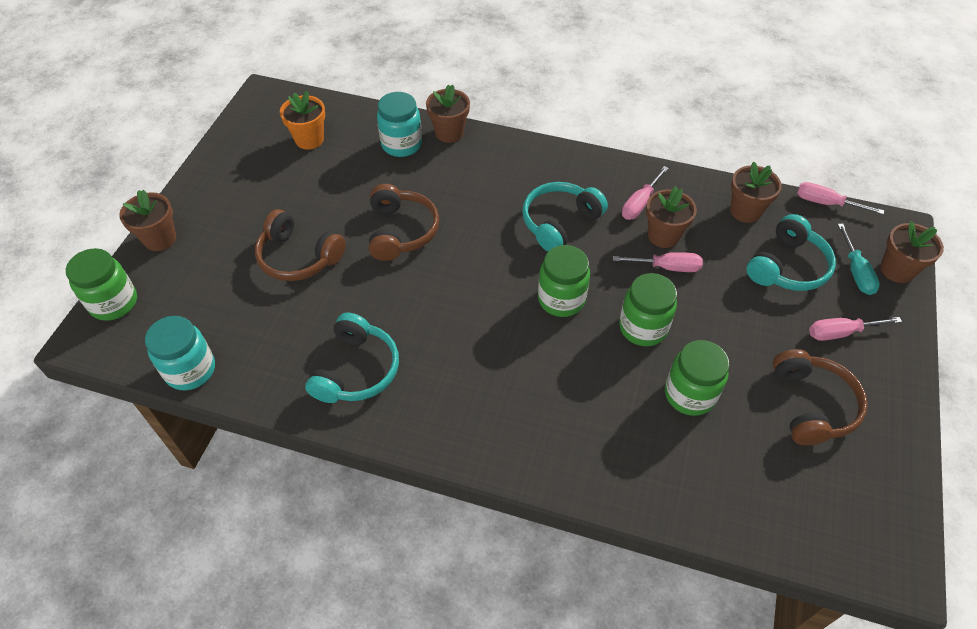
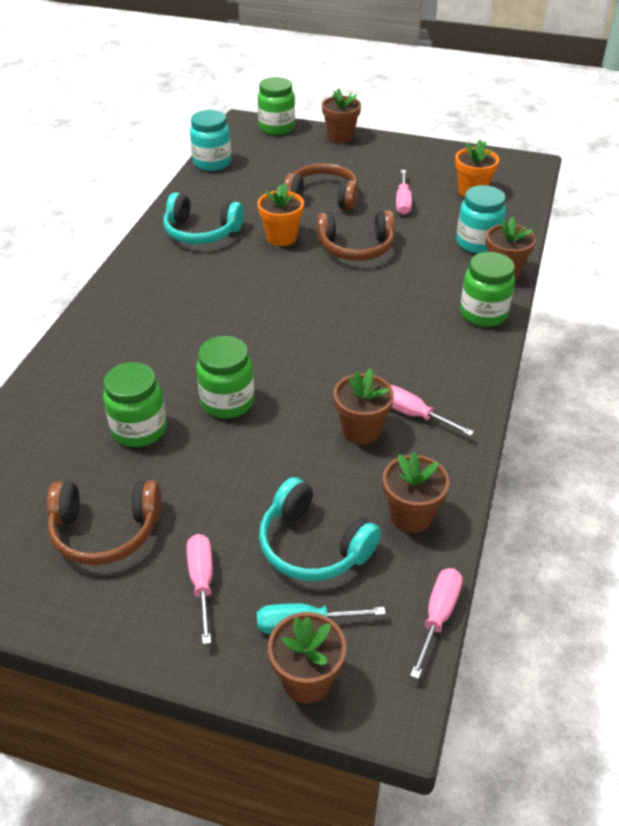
camera: 90 degrees right, 10 degrees down
brown headphones [255,209,346,281] -> brown headphones turned 75 degrees clockwise [284,163,358,210]
turquoise headphones [522,182,608,252] -> none
green jar [538,245,590,317] -> green jar moved to [460,252,515,327]
pink screwdriver [613,252,703,272] -> pink screwdriver moved to [396,170,412,215]
none -> orange flower pot [257,183,304,246]

